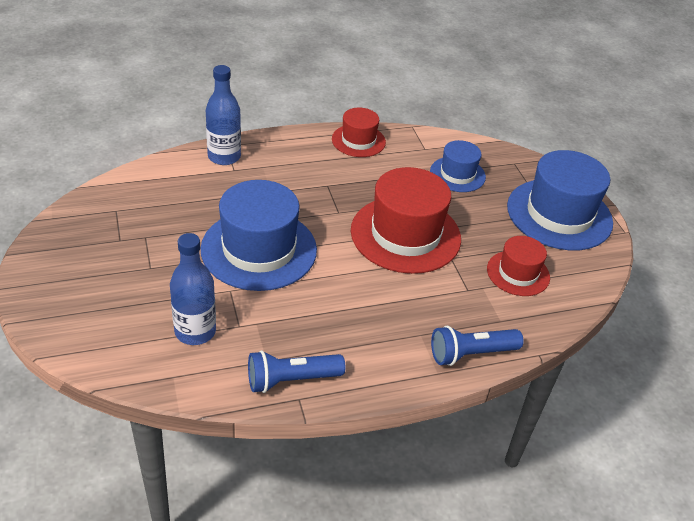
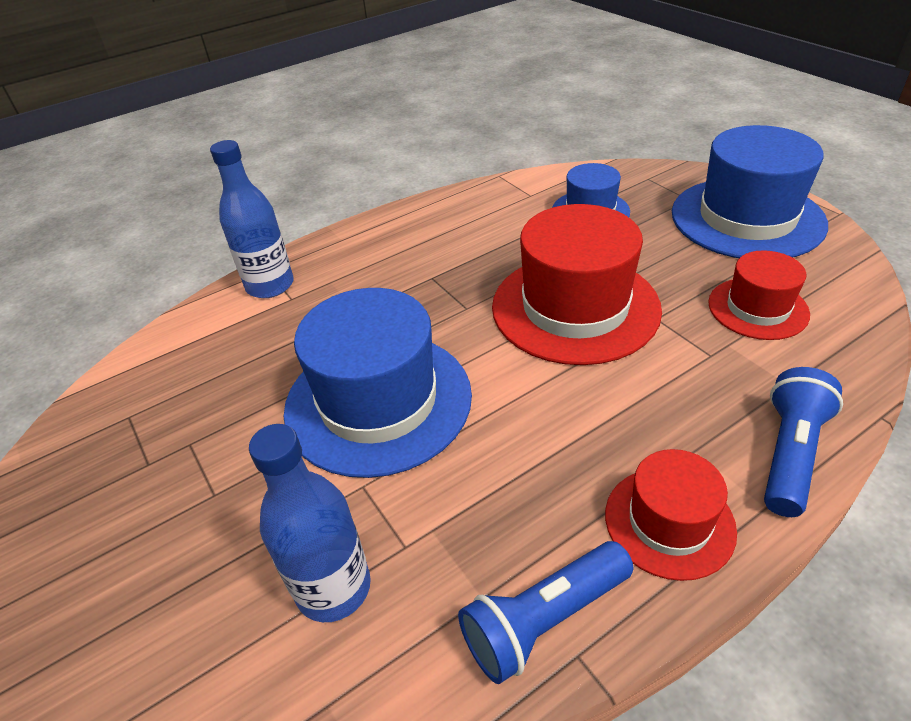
camera: 10 degrees left, 0 degrees up
red hat [332,108,386,157] -> red hat moved to [605,449,737,581]
blue flashlight [431,326,524,366] -> blue flashlight turned 150 degrees clockwise [764,367,843,517]

